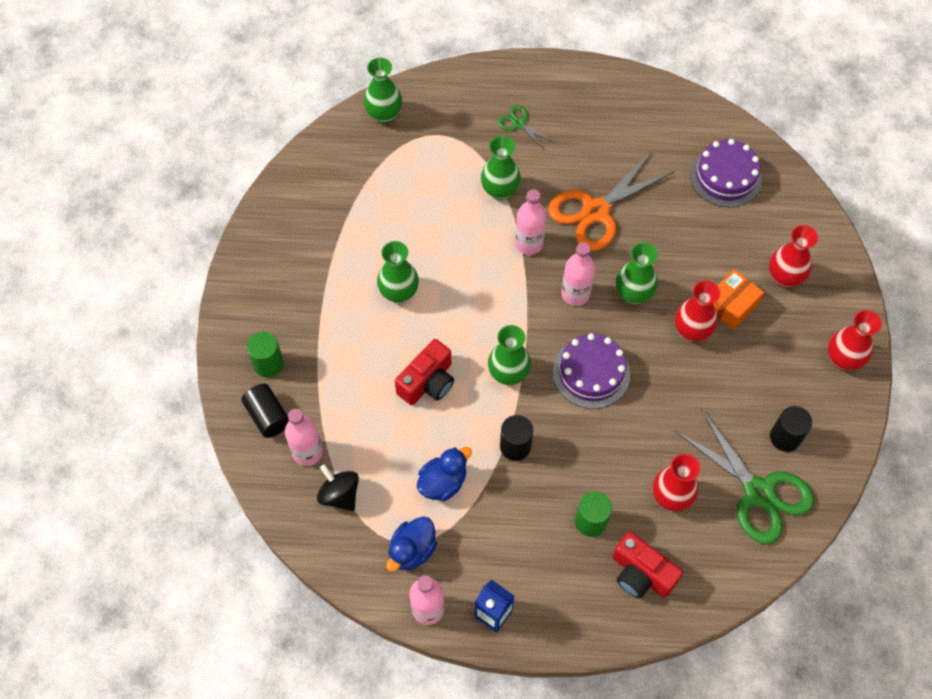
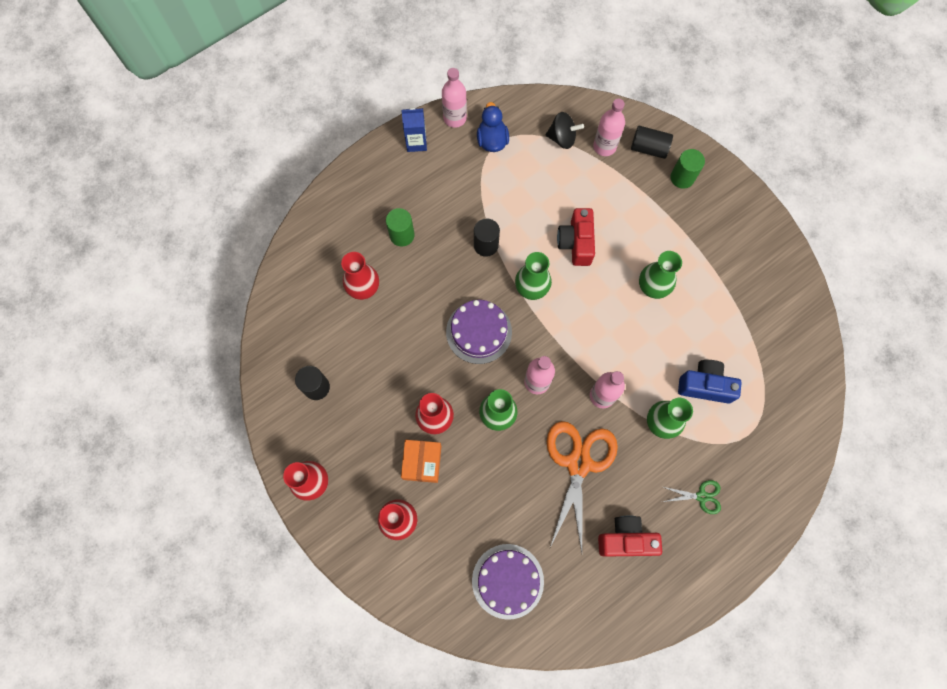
camera: 140 degrees right, 10 degrees up
green vase [364,58,402,124] -> none
blue duck [417,447,472,501] -> none
red camera [612,532,683,599] -> red camera moved to [598,515,662,556]
green scissors [675,408,814,544] -> none
none -> blue camera [678,360,742,404]

